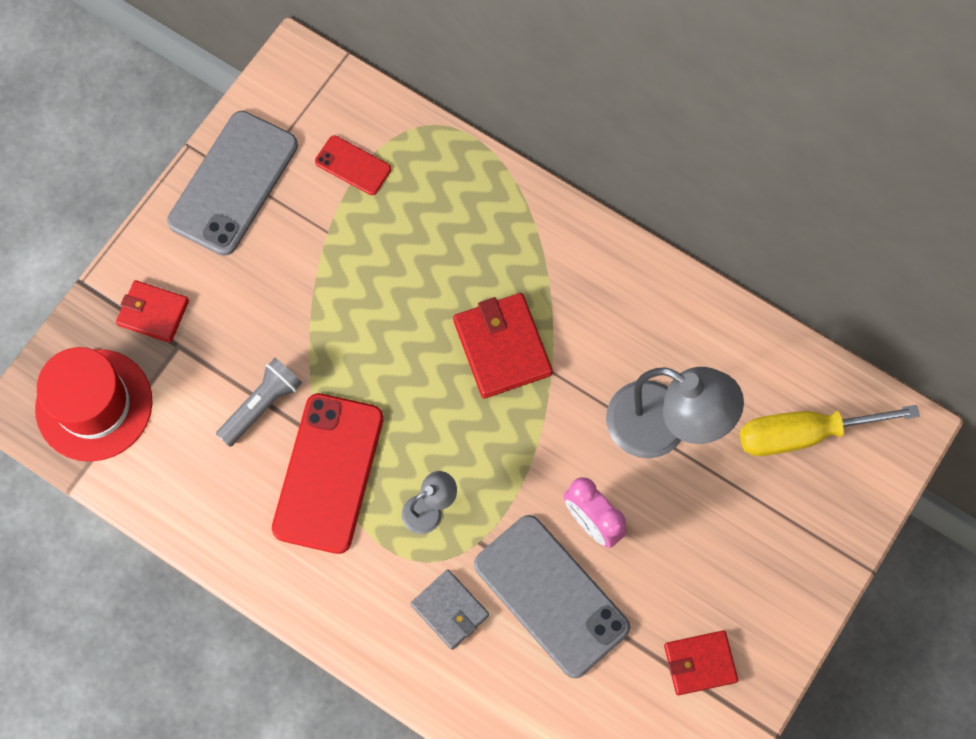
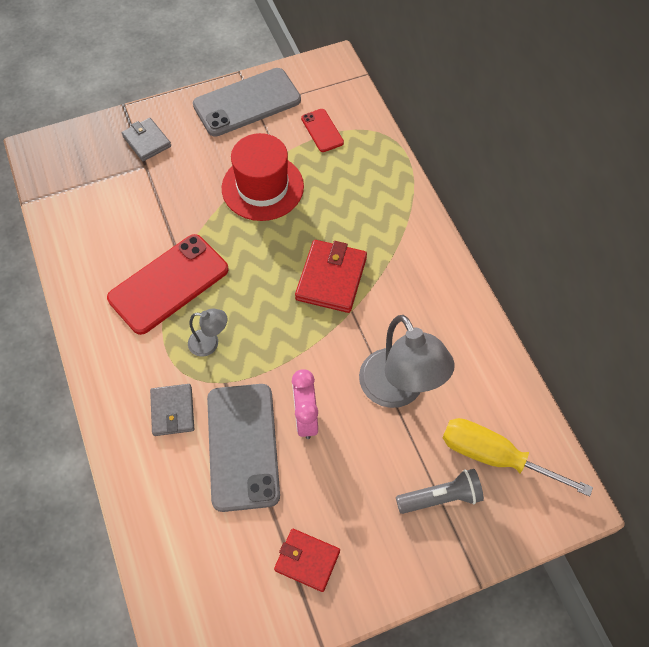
camera: 35 degrees right, 10 degrees down
red hat [35,347,153,462] -> red hat moved to [222,133,304,221]
red wallet [116,280,189,343] -> grey wallet [122,118,171,161]
grey flashlight [216,358,302,447] -> grey flashlight moved to [396,469,484,514]

